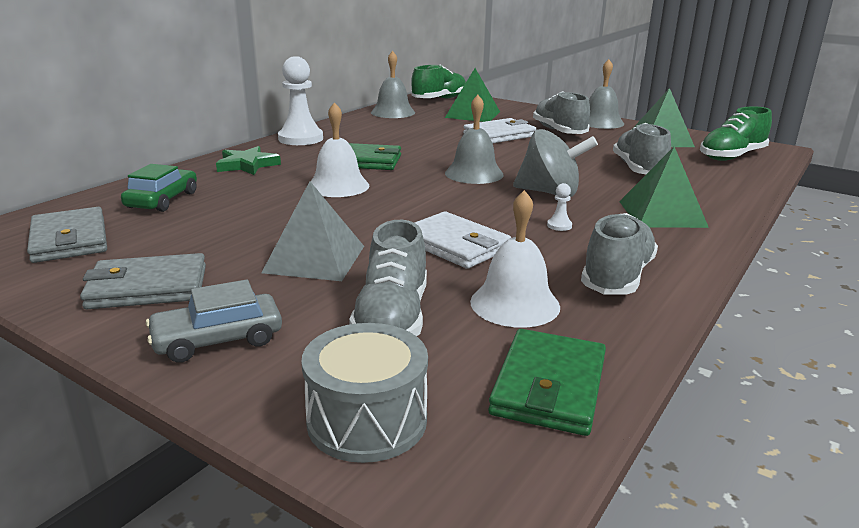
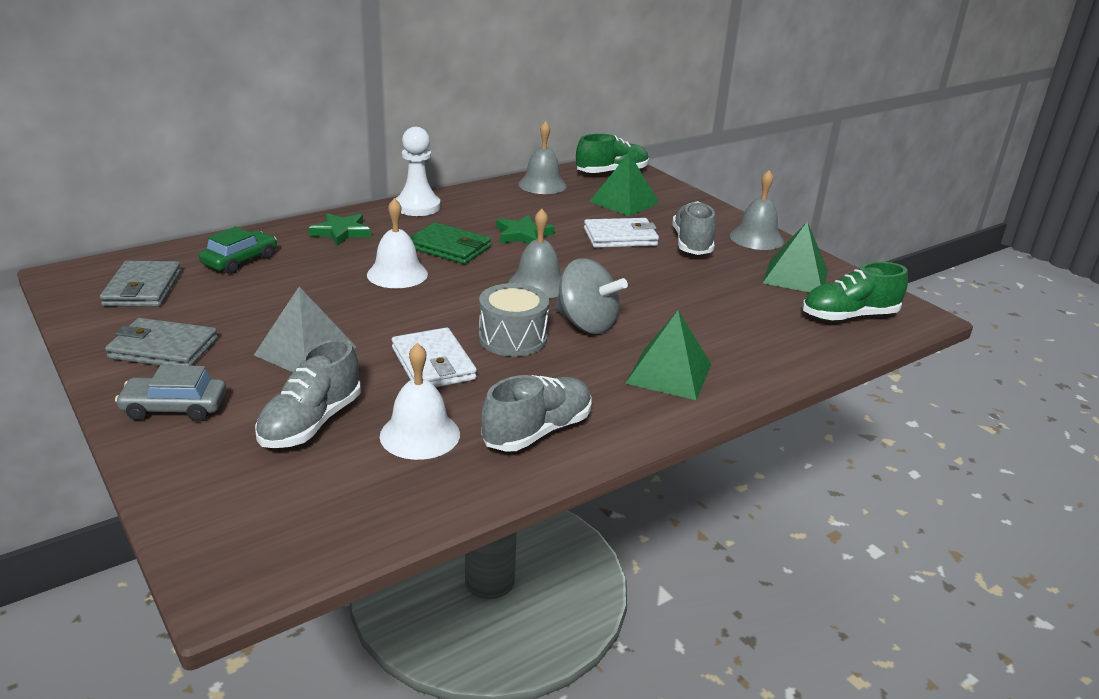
camera: 20 degrees right, 5 degrees up
grey drum [301,323,428,463] -> grey drum moved to [479,283,549,357]
green wallet [488,329,606,436] -> none
white pawn [547,183,572,231] -> none
grey shoe [613,123,671,174] -> none
none -> green star [496,215,555,244]

